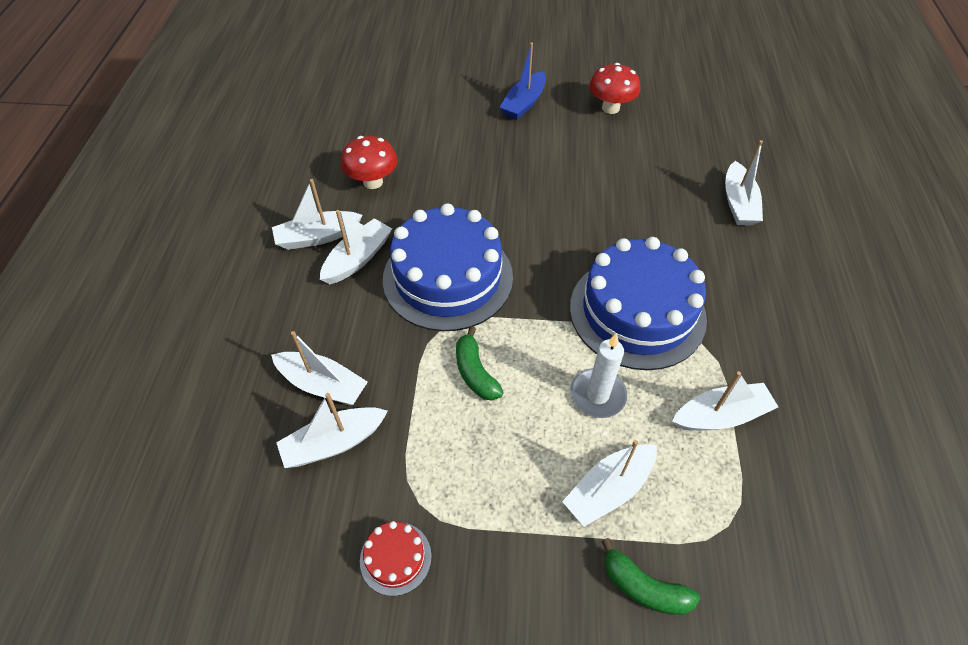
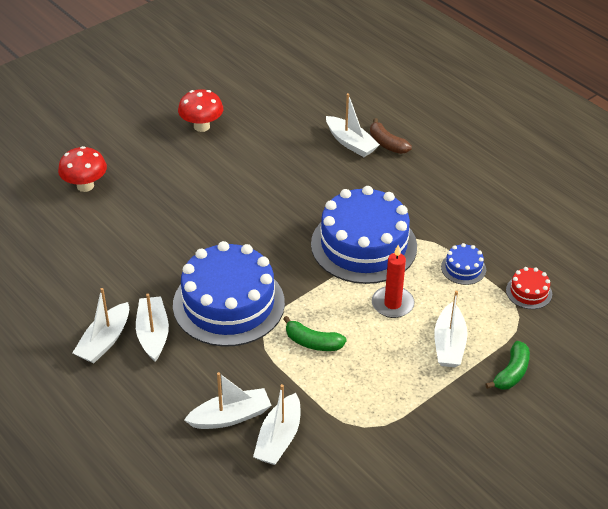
camera: 45 degrees left, 10 degrees down
red mushroom [341,136,398,189] -> red mushroom moved to [58,146,107,192]
red cake [360,521,432,596] -> red cake moved to [506,267,552,309]
blue boat [499,42,546,120] -> none
white candle [570,333,627,418] -> red candle [372,245,415,318]
green banana [601,538,700,615] -> green banana turned 45 degrees counterclockwise [485,341,530,390]
white boat [672,371,778,431] -> blue cake [441,243,486,285]
none -> brown banana [370,118,412,154]

